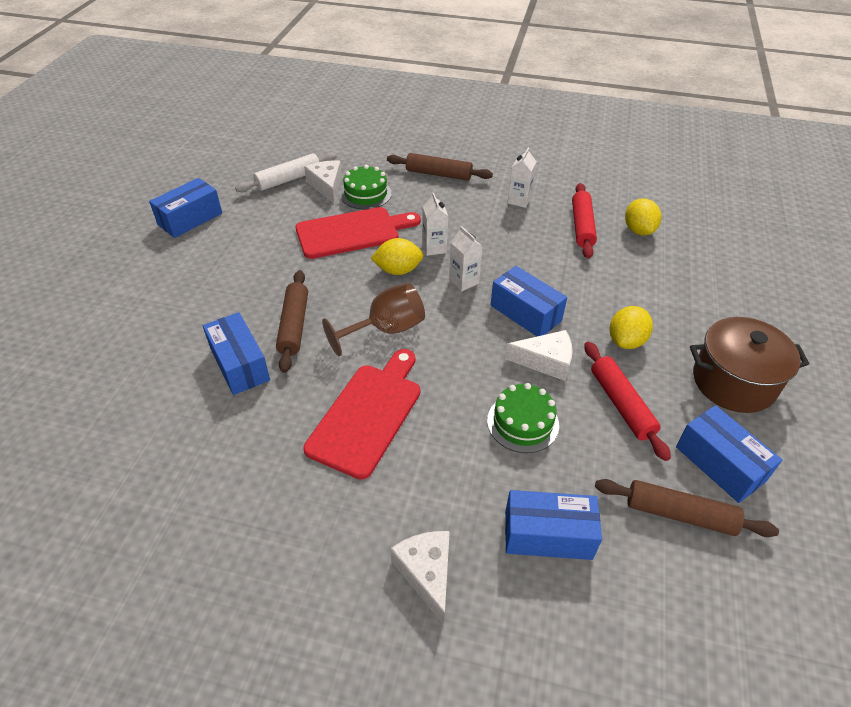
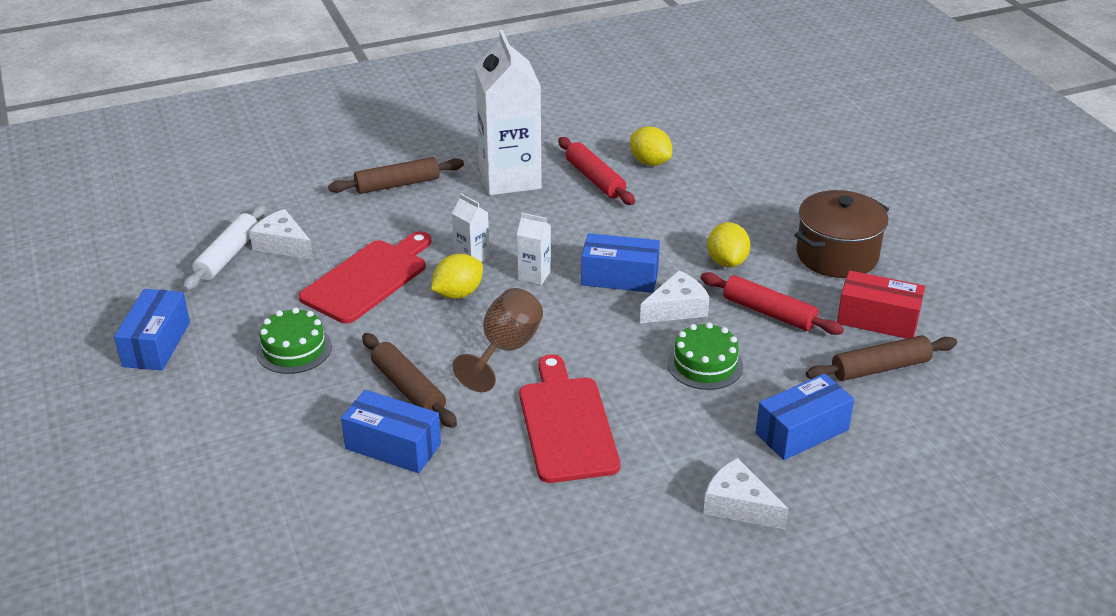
camera: 35 degrees left, 10 degrees down
green cake [340,165,392,209] -> green cake moved to [256,308,332,374]
white carton [508,148,537,208] -> white carton [475,30,542,195], size x2.29
blue box [676,405,782,503] -> red box [837,270,925,339]

